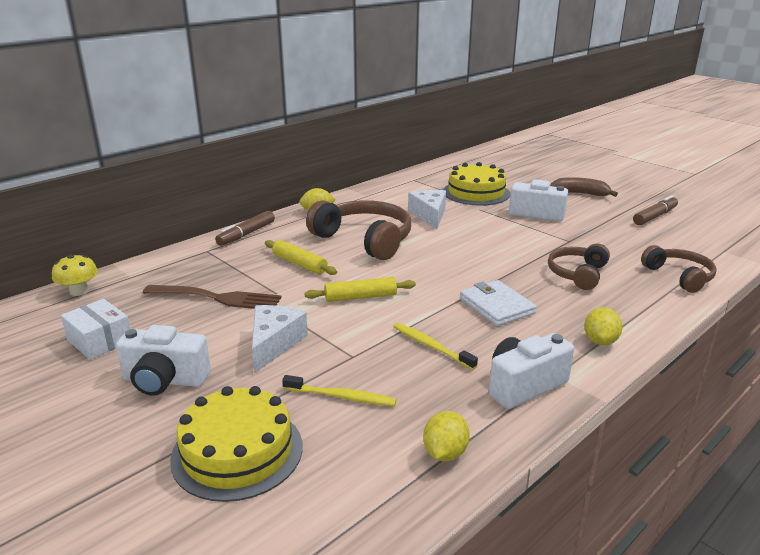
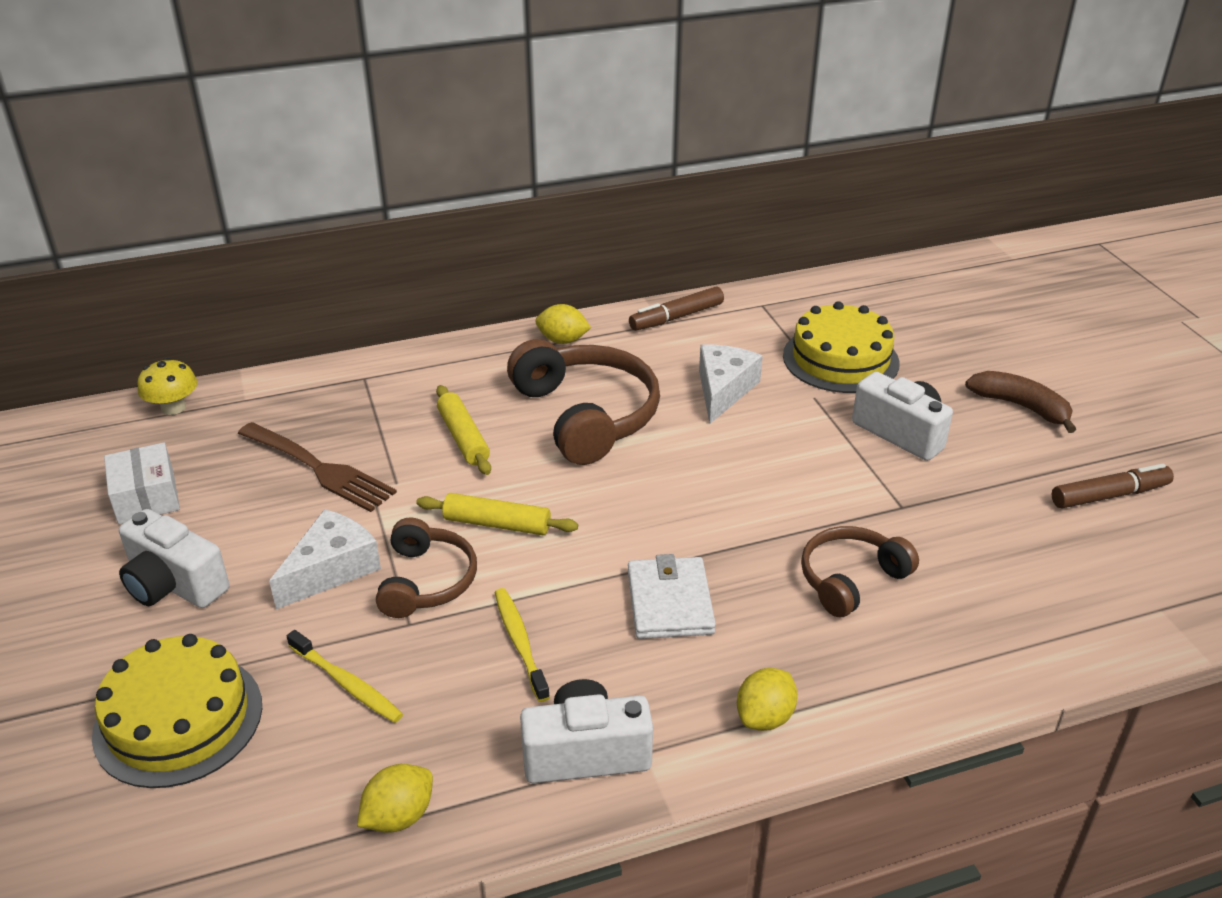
camera: 25 degrees right, 10 degrees up
brown marker [215,211,275,246] -> brown marker moved to [629,287,724,331]
brown headphones [641,245,717,293] -> brown headphones moved to [376,517,477,618]

